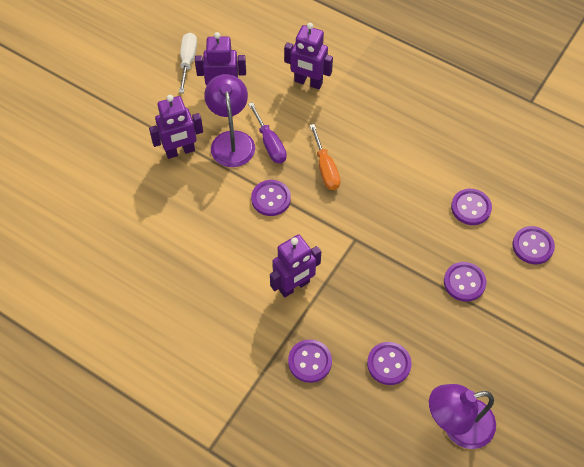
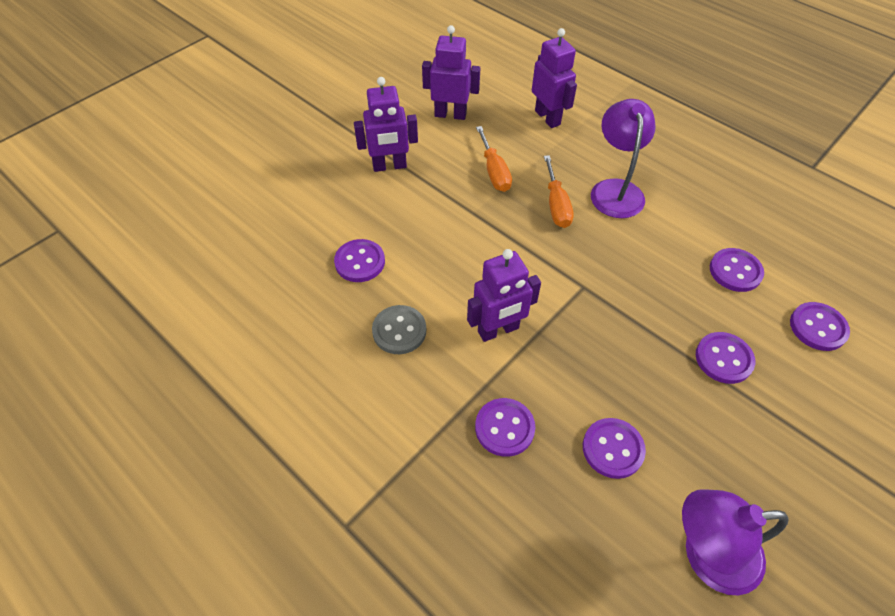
camera: 10 degrees right, 5 degrees down
white screwdriver [179,32,197,93] -> none
purple lamp [204,74,255,167] -> purple lamp moved to [591,99,656,218]
purple screwdriver [248,102,287,163] -> orange screwdriver [476,126,512,192]
purple button [251,180,291,216] -> purple button moved to [334,239,385,282]
purple robot [284,23,333,89] -> purple robot turned 150 degrees counterclockwise [532,28,577,128]
none -> grey button [372,305,426,354]

